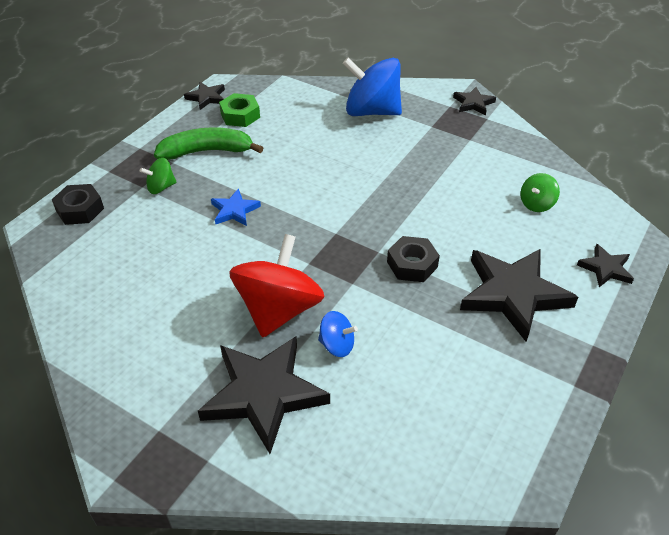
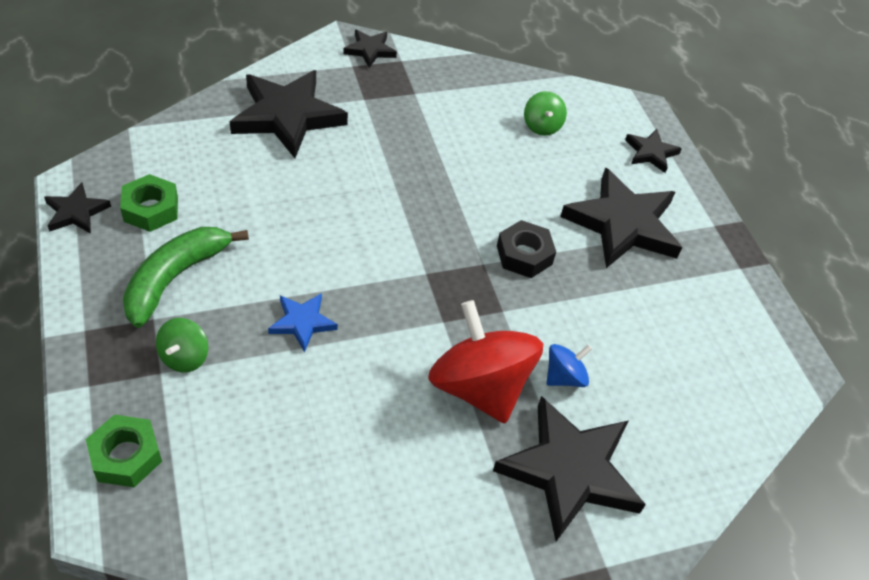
camera: 55 degrees left, 5 degrees up
black nut [52,184,104,225] -> green nut [86,415,162,487]
blue spinning top [343,58,402,116] -> black star [230,70,348,158]

